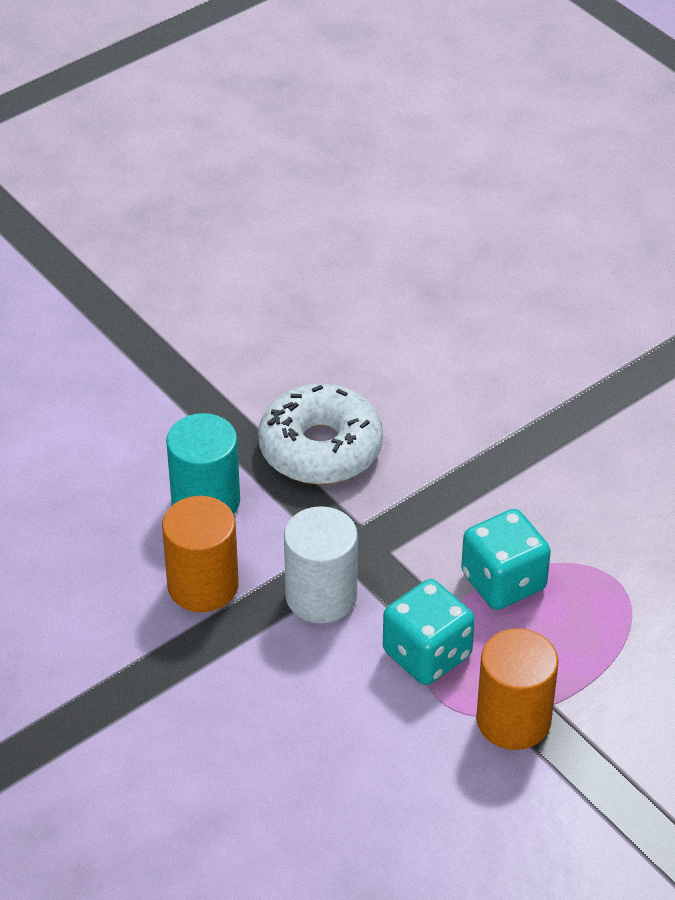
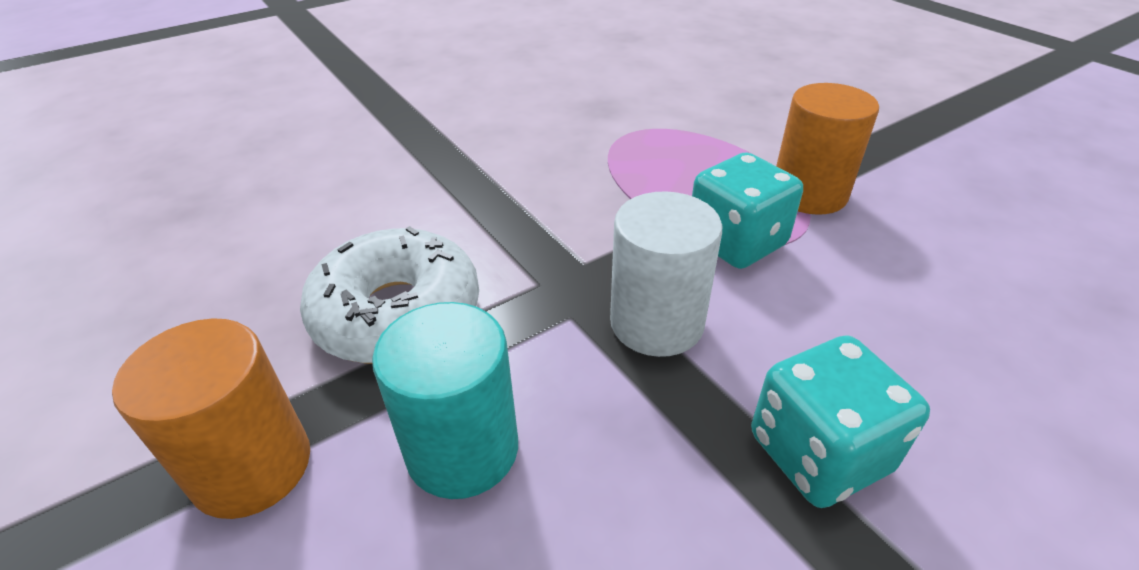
camera: 85 degrees left, 5 degrees down
orange cylinder [162,496,239,612] -> orange cylinder moved to [112,318,310,519]
turquoise dice [461,509,551,610] -> turquoise dice moved to [751,335,930,508]

